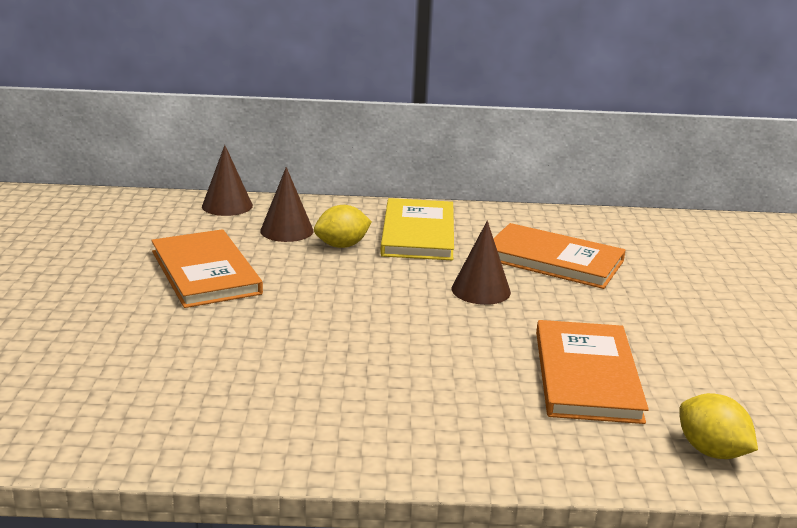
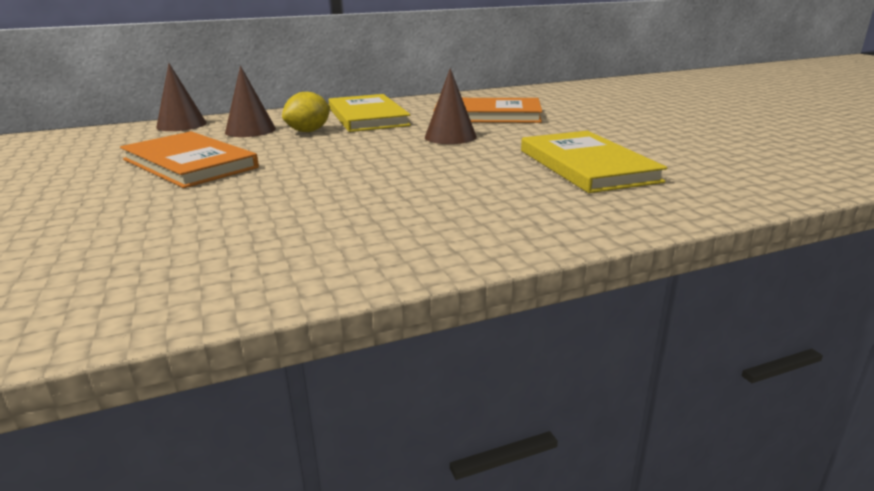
camera: 20 degrees left, 0 degrees up
orange book [536,320,649,424] -> yellow book [521,131,667,193]
yellow lemon [679,393,758,459] -> none

